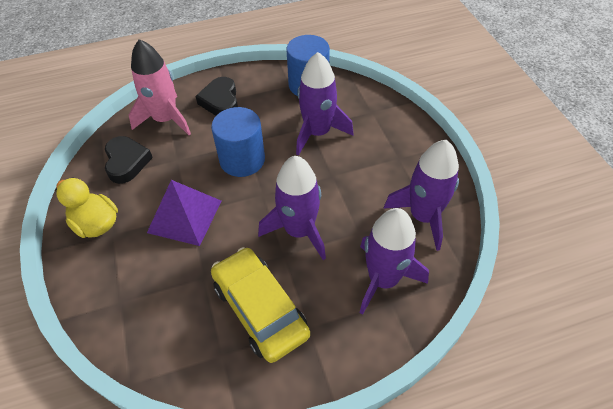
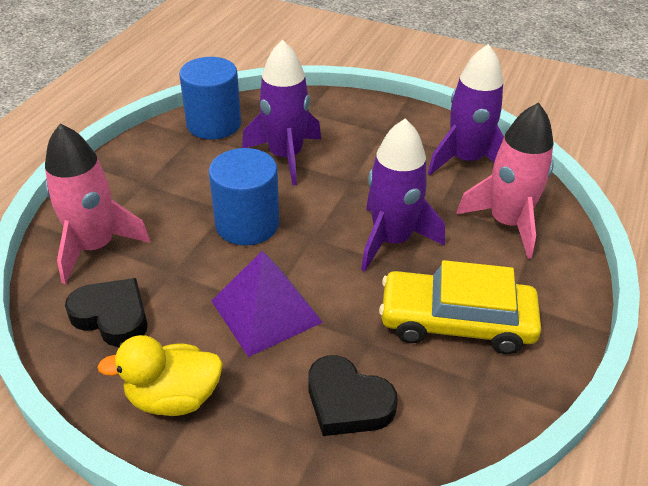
camera: 50 degrees left, 10 degrees down
black heart [195,77,238,116] -> black heart moved to [308,355,398,436]
purple rocket [359,208,429,315] -> pink rocket [456,102,554,259]

